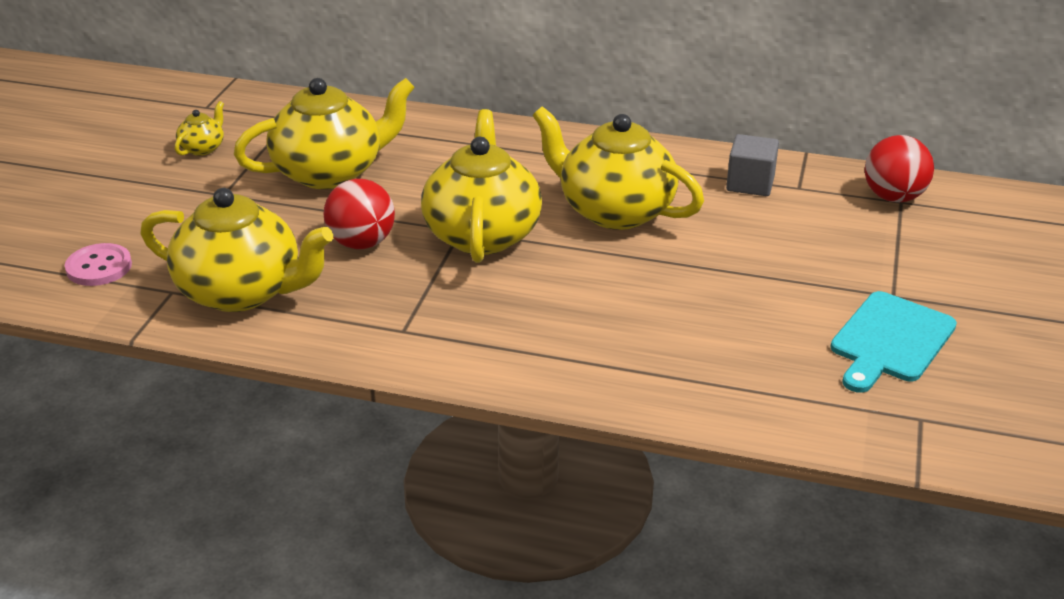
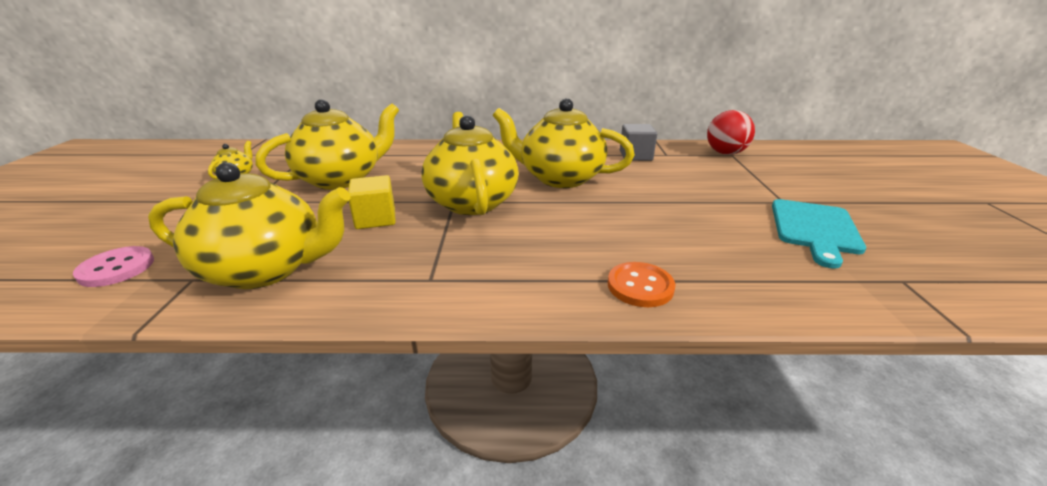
camera: 15 degrees left, 5 degrees down
red ball [323,179,395,249] -> yellow cube [348,175,396,229]
none -> orange button [608,262,675,307]

